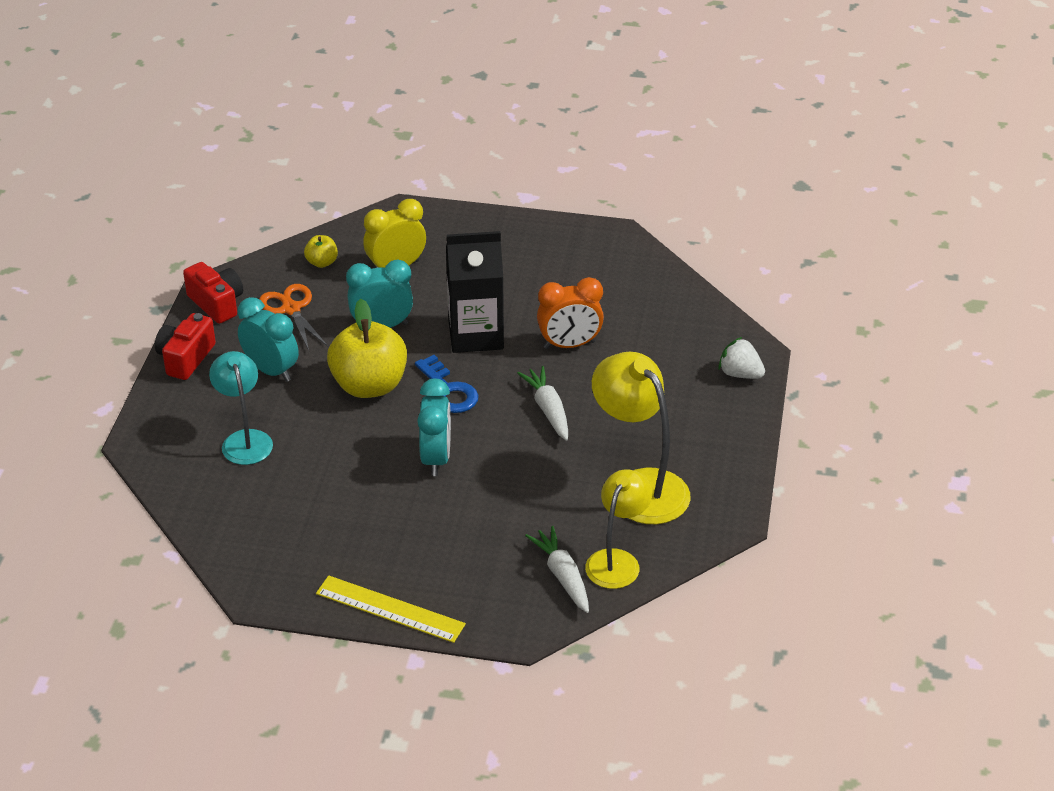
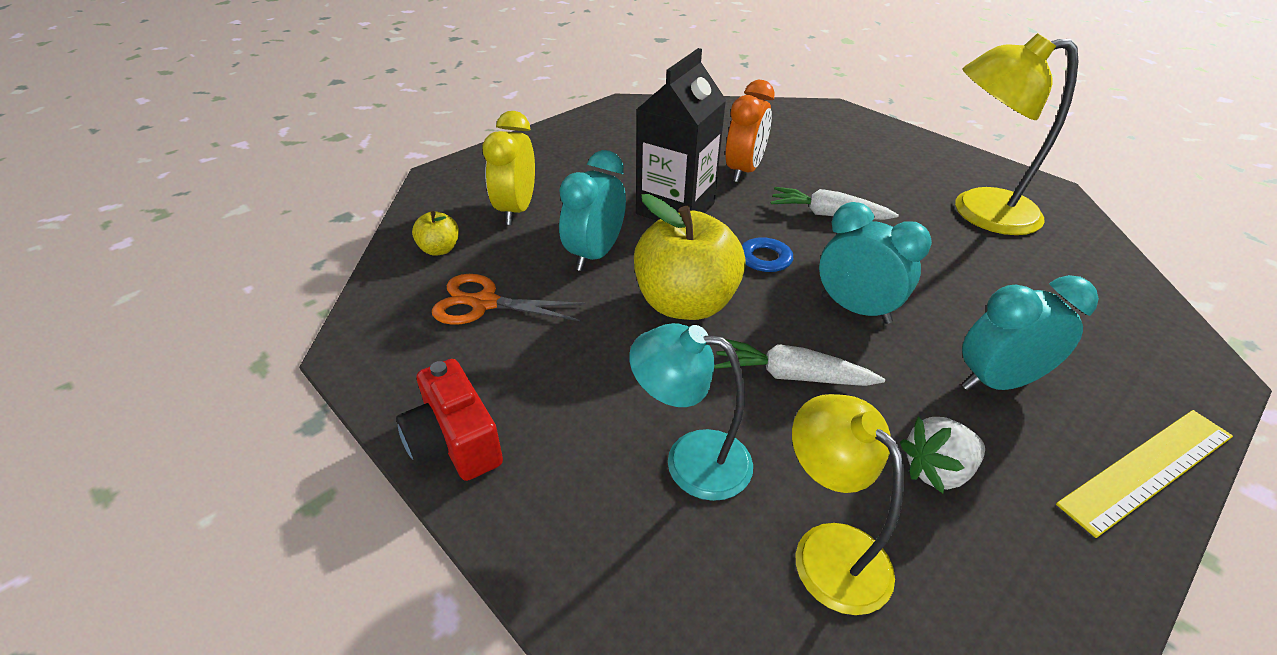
camera: 55 degrees left, 0 degrees up
red camera [183,262,243,324] -> none
turquoise clock [238,297,299,382] -> turquoise clock moved to [962,275,1099,391]
white carrot [525,526,589,613] -> white carrot moved to [714,339,885,386]
yellow lamp [585,470,652,589] -> yellow lamp moved to [792,394,904,615]
white strawberry [718,337,765,379] -> white strawberry moved to [900,417,985,493]

